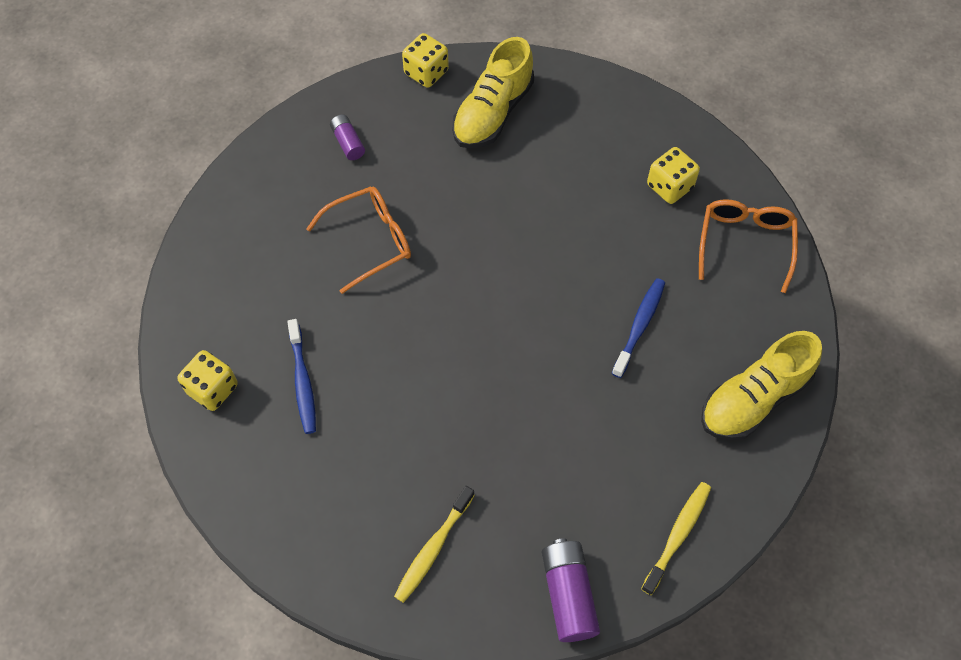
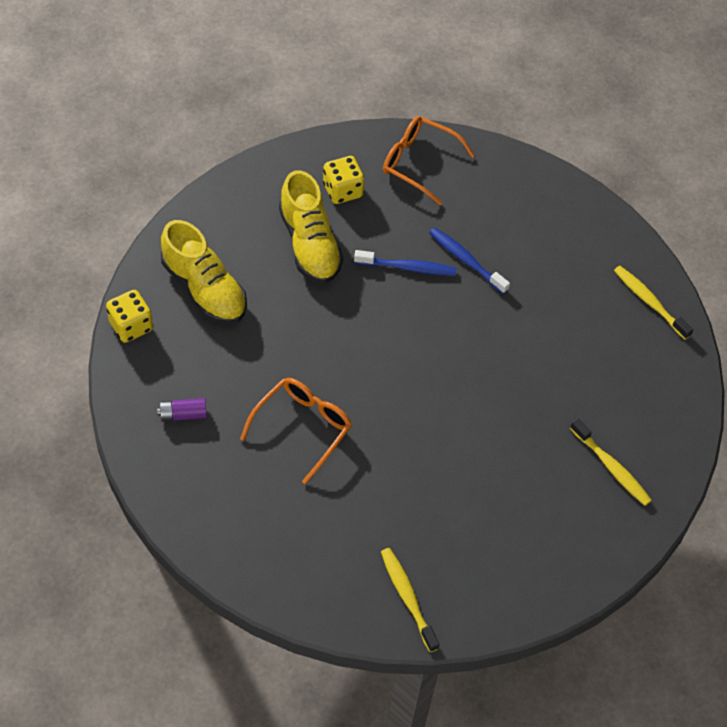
camera: 75 degrees left, 5 degrees down
yellow dice [178,350,238,411] -> yellow toothbrush [381,548,440,652]
blue toothbrush [287,319,316,434] -> blue toothbrush moved to [354,250,456,276]
orange glasses [306,186,411,294] -> orange glasses turned 45 degrees clockwise [240,378,352,484]
purple battery [541,538,600,642] -> none
yellow shoe [701,331,822,440] -> yellow shoe moved to [279,170,343,284]

